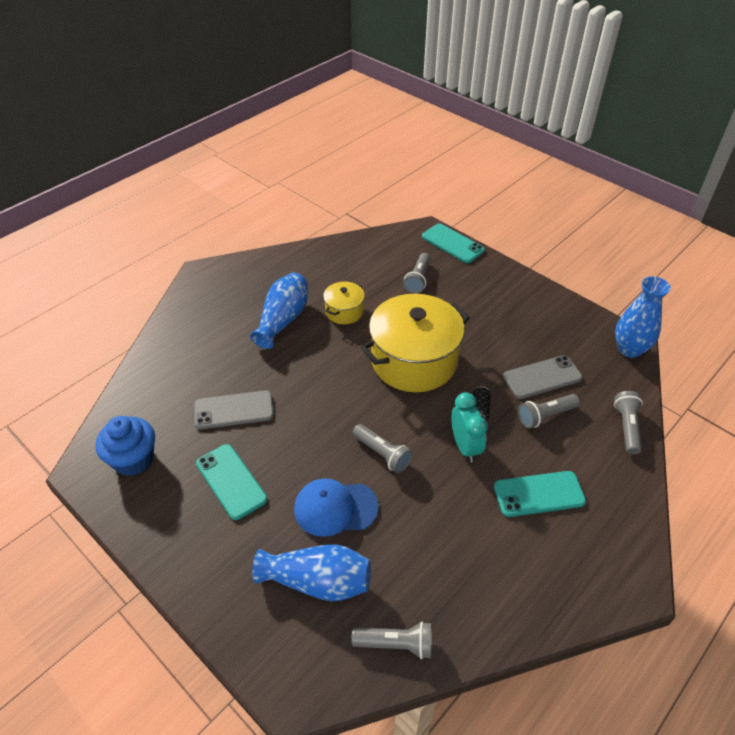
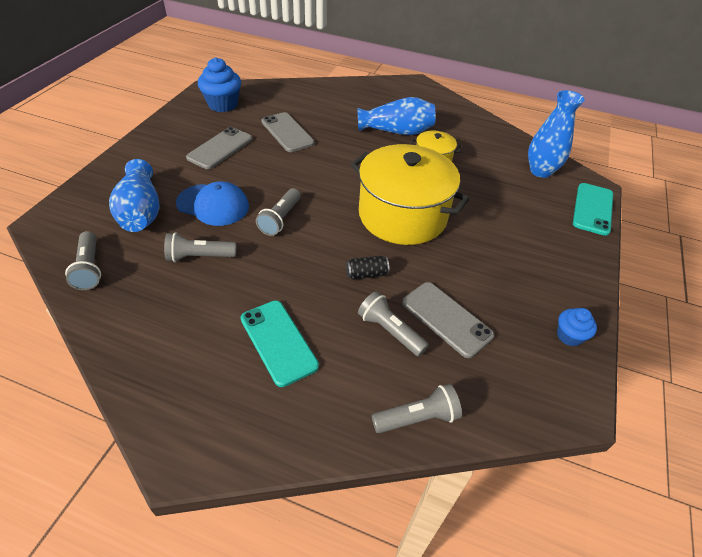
camera: 65 degrees right, 0 degrees up
turquoise phone [196,444,267,520] -> grey phone [186,127,252,169]
blue cap [294,478,379,537] -> blue cap turned 135 degrees clockwise [176,181,249,226]
grey flashlight [403,253,431,294] -> grey flashlight moved to [164,232,236,262]
turquoise clock [451,392,488,462] -> none
blue vase [615,276,671,358] -> blue vase moved to [528,90,585,178]
none -> blue cupcake [557,308,597,346]

